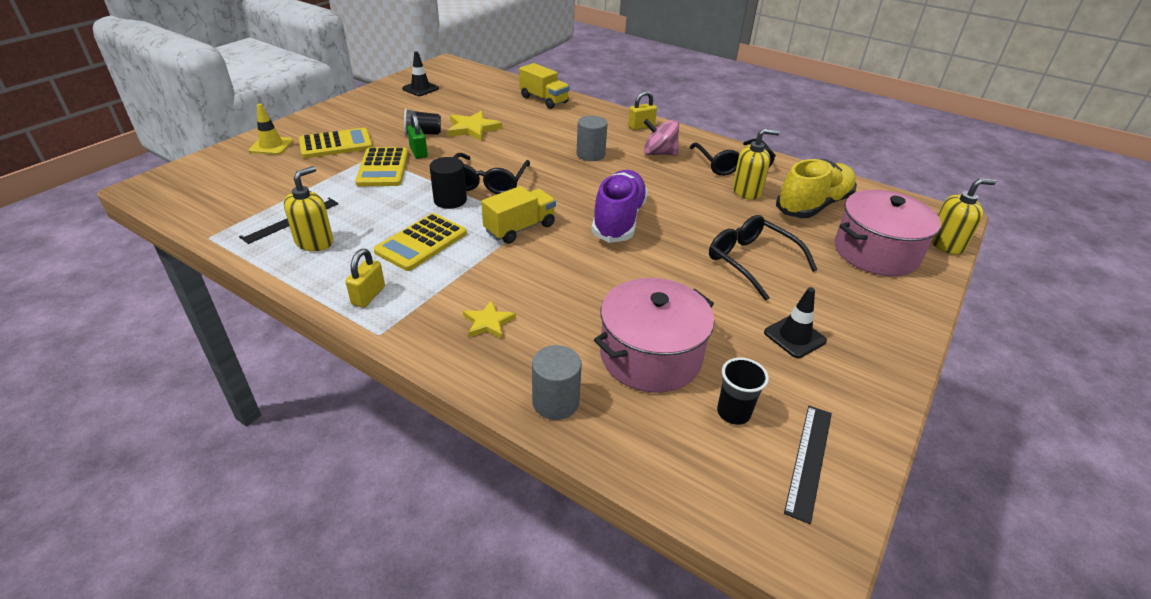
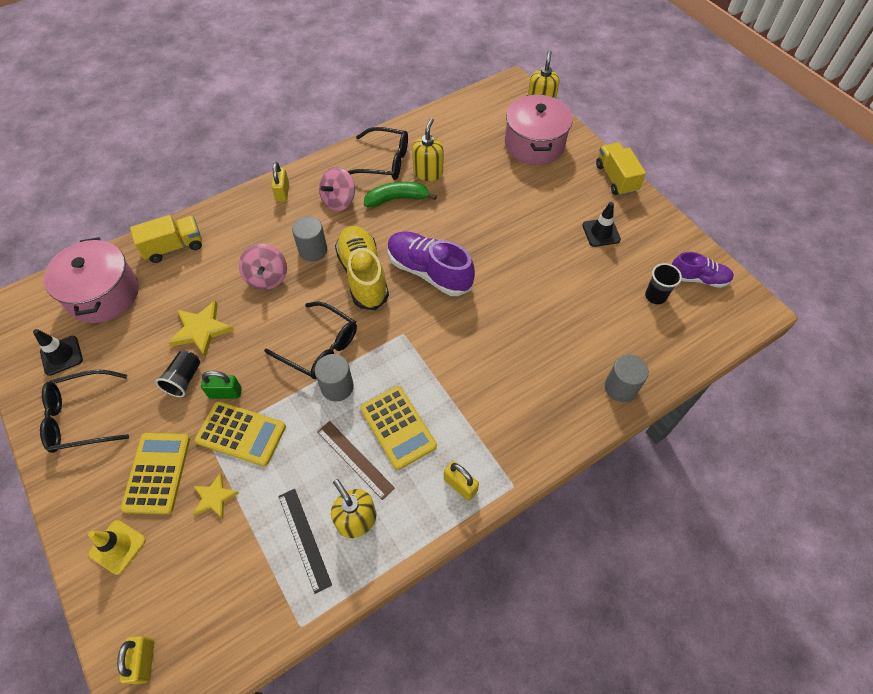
camera: 65 degrees left, 20 degrees up
black cylinder [430,157,467,209] -> grey cylinder [314,354,354,402]
yellow star [463,300,516,339] -> yellow star moved to [193,473,239,518]
yellow truck [481,186,556,244] -> yellow truck moved to [596,142,646,196]
pink pot [594,278,714,393] -> pink pot moved to [44,237,139,323]
black glasses [709,215,817,301] -> black glasses moved to [40,370,129,453]
yellow shoe [776,159,857,218] -> yellow shoe moved to [335,226,389,310]
black ruler [784,406,832,524] -> purple shoe [672,252,734,288]
none -> yellow padlock [117,636,154,684]
none -> pink spinning top [239,244,287,290]
none -> brown ruler [317,421,395,500]
none -> green banana [364,182,437,207]

